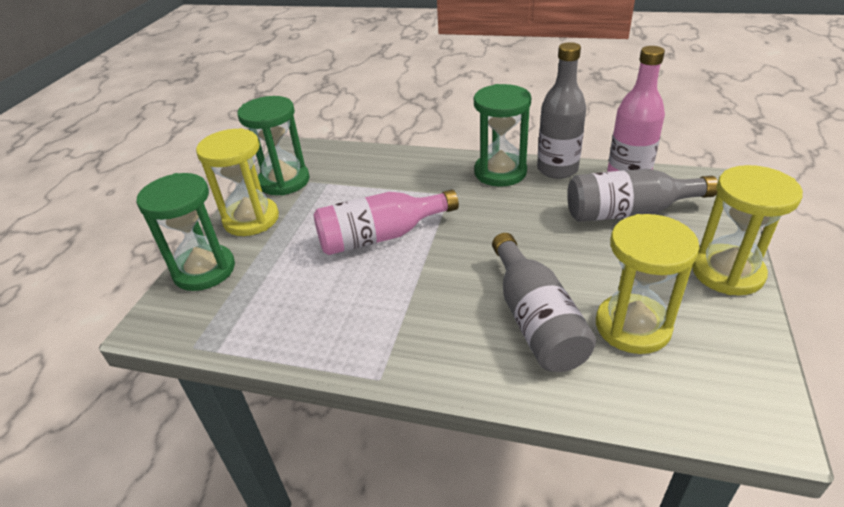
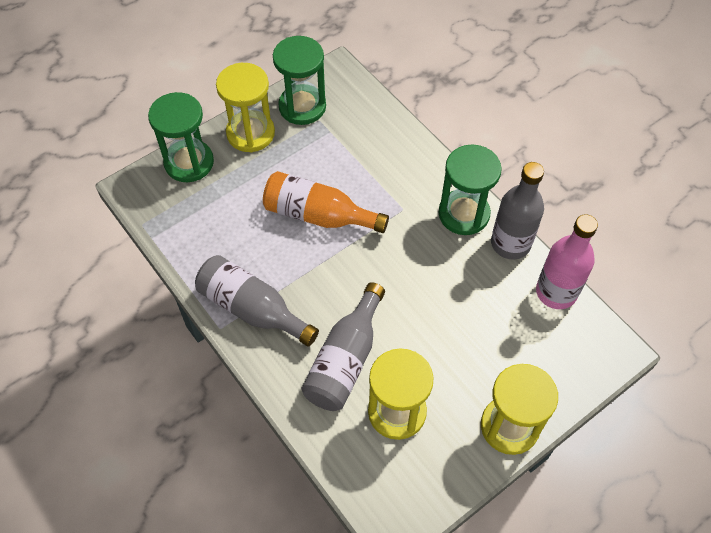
camera: 35 degrees right, 20 degrees up
pink bottle [313,190,459,255] -> orange bottle [263,171,389,233]
grey bottle [567,169,718,222] -> grey bottle moved to [195,255,319,347]

